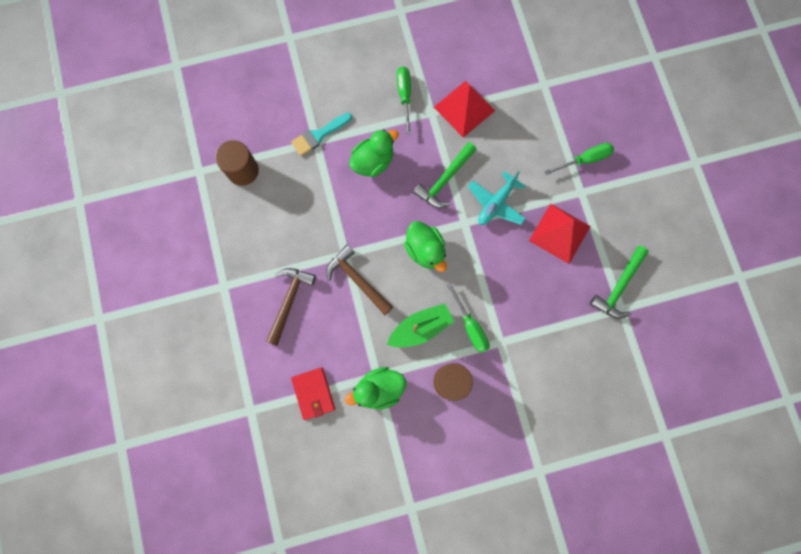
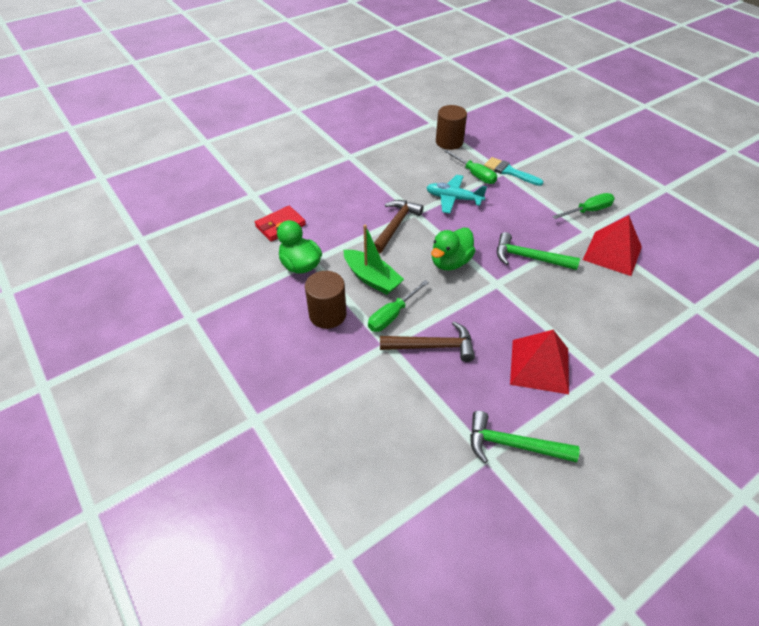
camera: 70 degrees right, 30 degrees down
brown hammer [266,268,316,346] -> brown hammer moved to [380,322,475,362]
green duck [349,129,399,177] -> none
turquoise plane [468,171,526,225] -> turquoise plane moved to [426,175,487,214]
green screwdriver [545,143,614,175] -> green screwdriver moved to [444,150,497,184]

